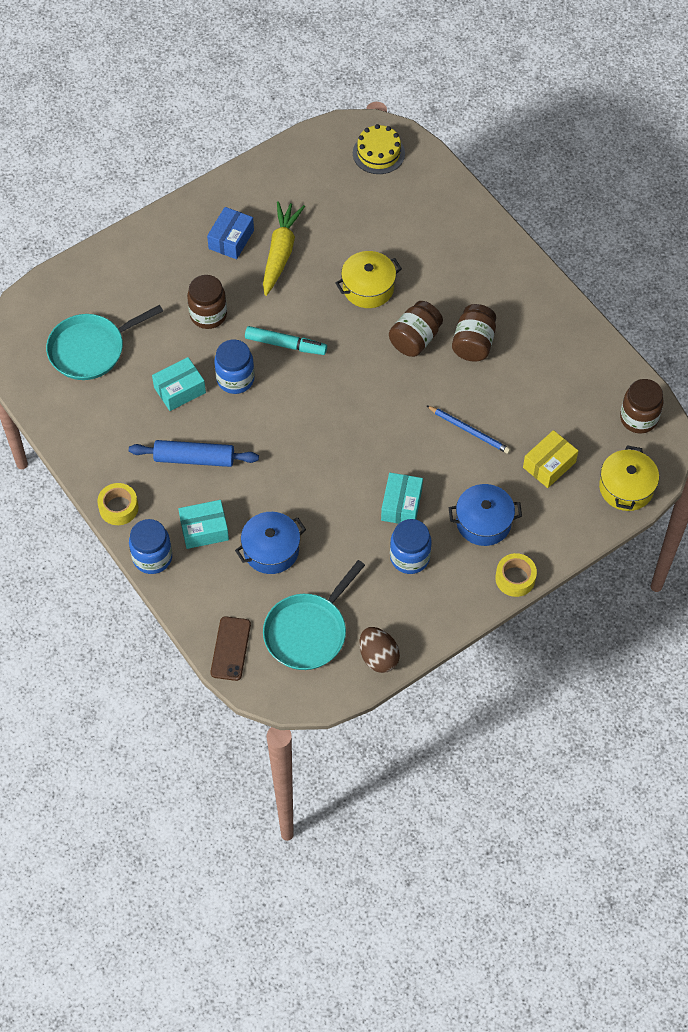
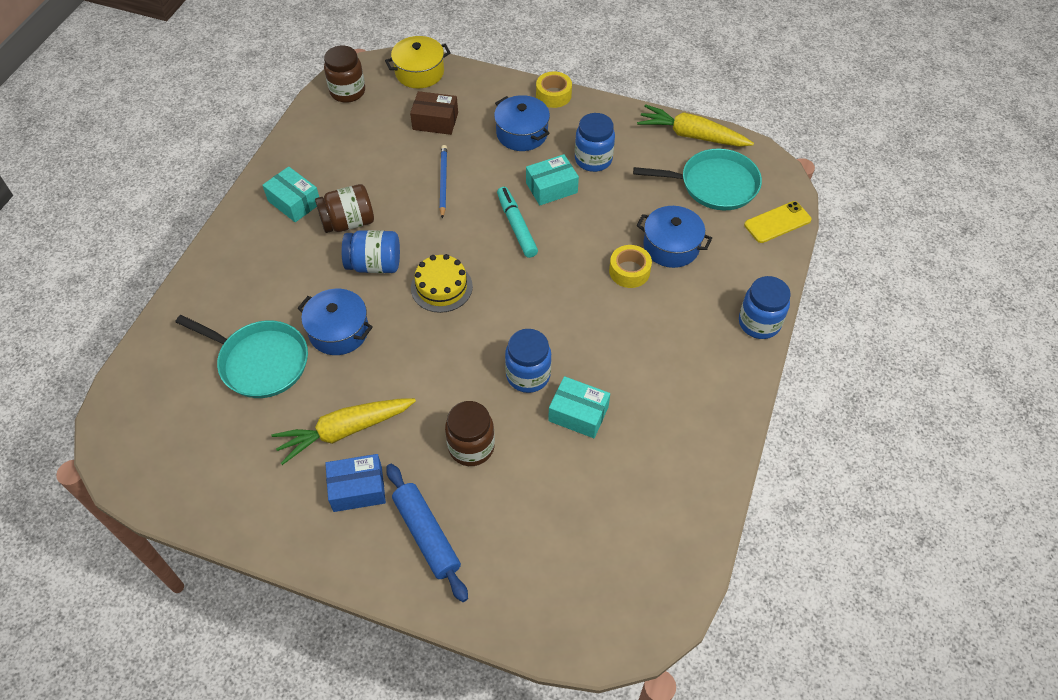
camera: 125 degrees left, 5 degrees down
turquoise pan [46,305,163,380] -> turquoise pan moved to [176,315,308,398]
yellow tape [97,483,138,525] -> yellow tape moved to [609,245,652,288]
blue rolling pin [129,440,259,467] -> blue rolling pin moved to [386,464,468,602]
turquoise box [178,500,229,549] -> turquoise box moved to [262,166,319,222]
brown phone [211,616,251,681] -> yellow phone [744,201,812,243]
turquoise marker [245,326,327,355] -> turquoise marker moved to [497,187,538,258]
yellow pot [335,251,402,308] -> blue pot [298,289,373,355]
yellow cake [353,124,405,174] -> yellow cake moved to [411,254,473,313]
brown egg [359,627,400,673] -> yellow carrot [637,104,754,147]
brown jar [389,301,443,357] -> blue jar [342,230,400,273]
yellow box [523,430,578,488] -> brown box [410,91,458,135]

